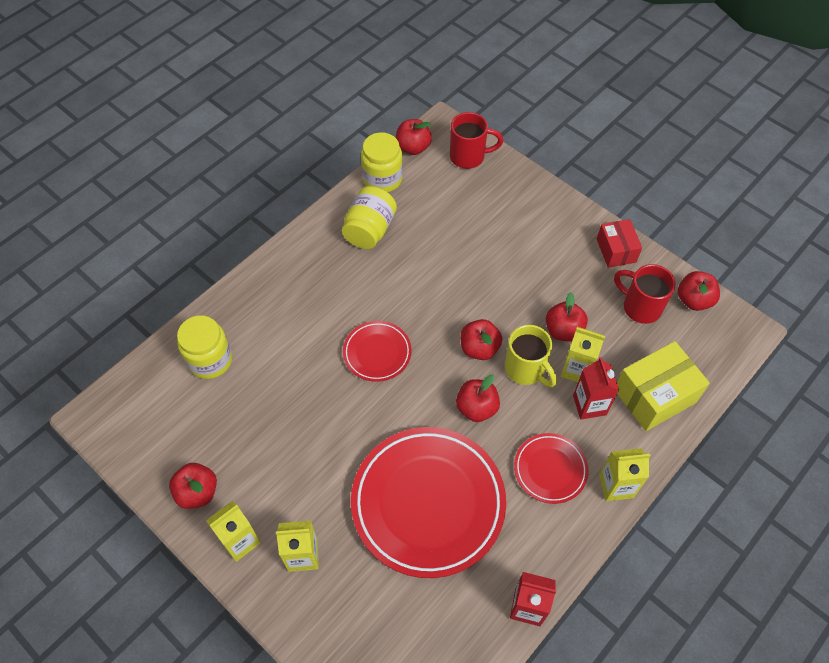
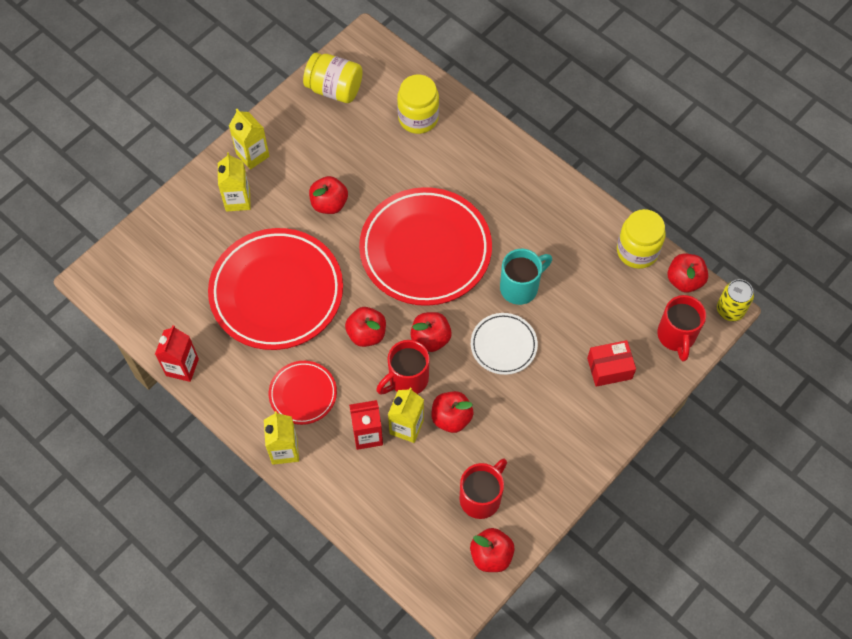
camera: 90 degrees right, 5 degrees up
red apple [169,463,217,509] -> red apple moved to [309,176,348,214]
yellow jar [342,186,397,249] -> yellow jar moved to [303,53,363,103]
red plate [343,321,412,382] -> red plate [359,187,492,306], size x2.04
yellow mug [505,325,557,387] -> red mug [376,340,430,394]
red box [597,219,642,268] -> red box moved to [587,340,636,387]
yellow box [617,341,710,431] -> none
none -> white plate [471,313,538,375]
none -> turquoise mug [500,249,552,305]
none -> yellow can [717,279,754,321]

